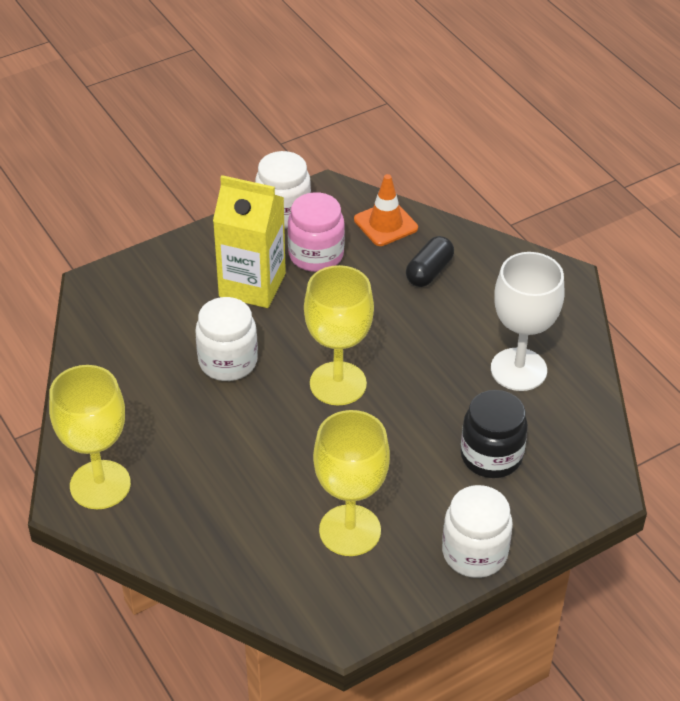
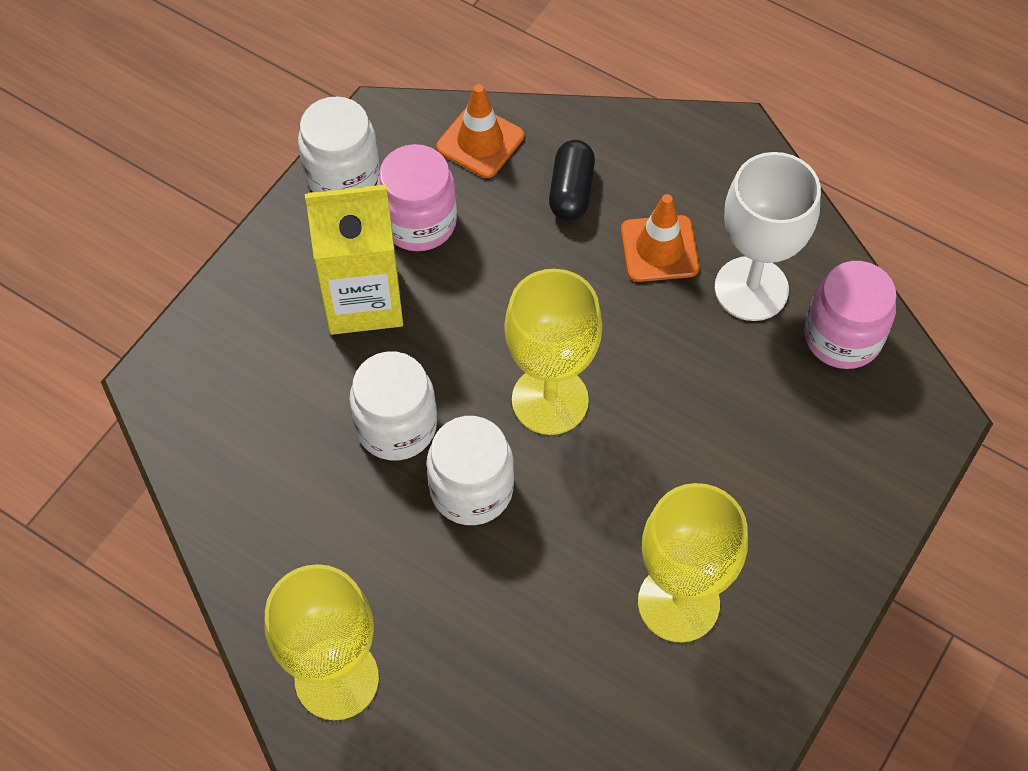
camera: 25 degrees left, 15 degrees up
white jar [442,485,513,578] -> white jar moved to [427,416,514,525]
black jar [461,390,528,478] -> none
none -> orange traffic cone [621,194,699,282]
none -> pink jar [804,261,897,369]

